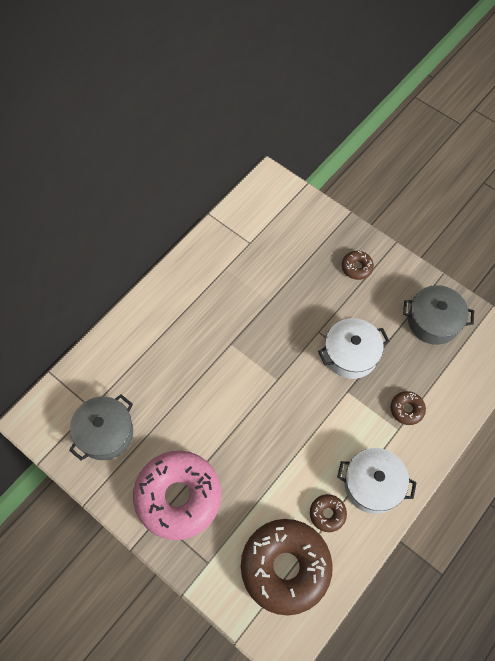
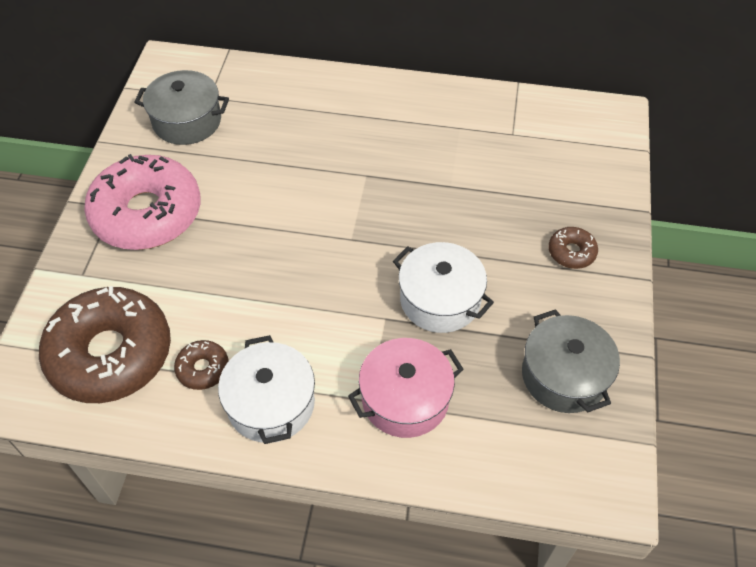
camera: 60 degrees right, 10 degrees down
brown donut [391,391,426,425] -> pink pot [348,338,464,438]

